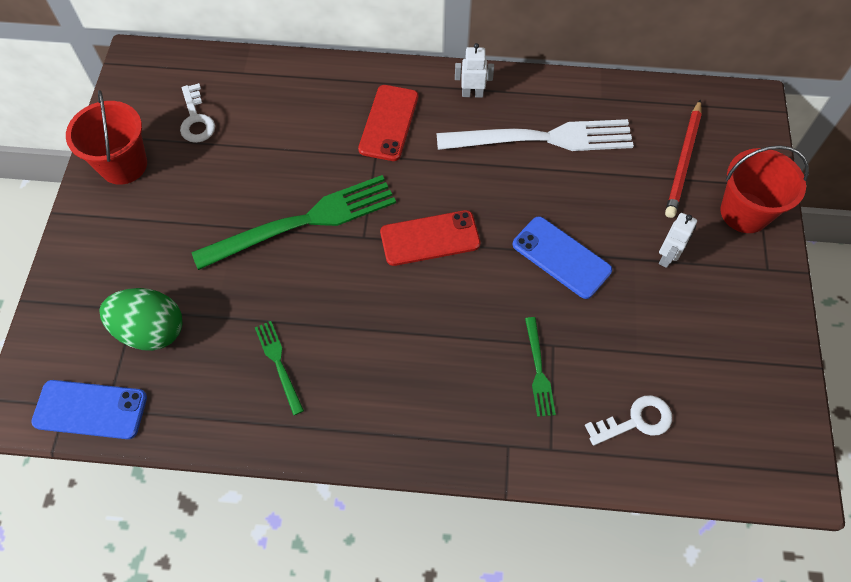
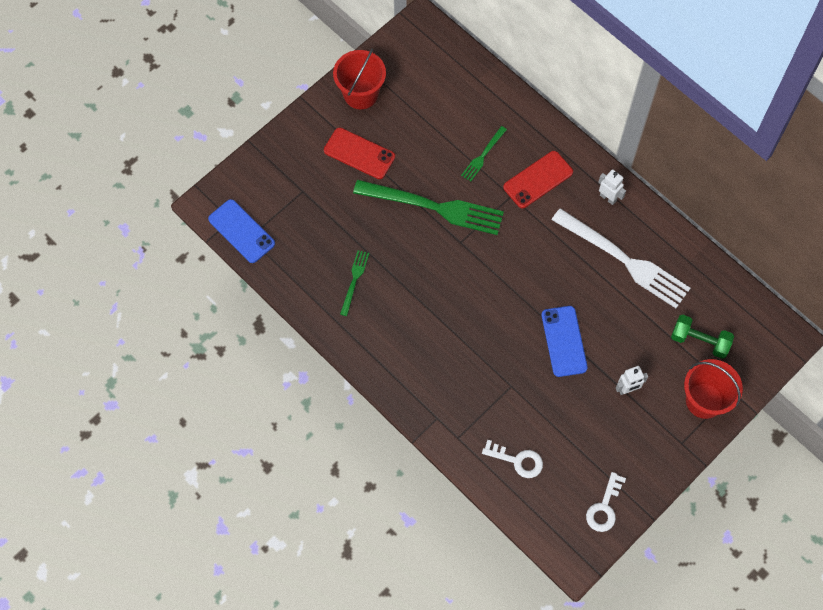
camera: 40 degrees right, 5 degrees up
green egg [100,288,182,351] -> none
white key [180,83,215,143] -> white key moved to [586,472,626,532]
red phone [380,210,481,266] -> red phone moved to [324,128,395,179]
green fork [525,317,556,417] -> green fork moved to [461,126,507,182]
red pencil [665,100,702,218] -> green dumbbell [671,315,734,359]

